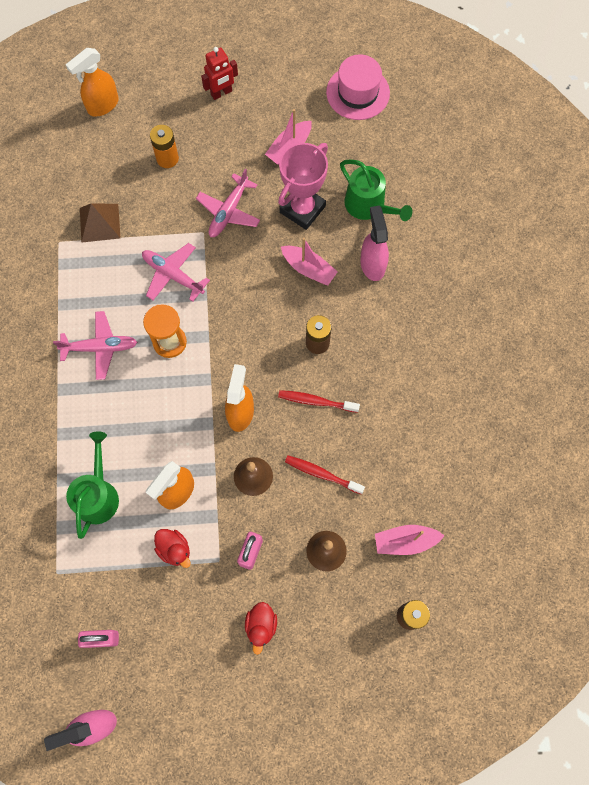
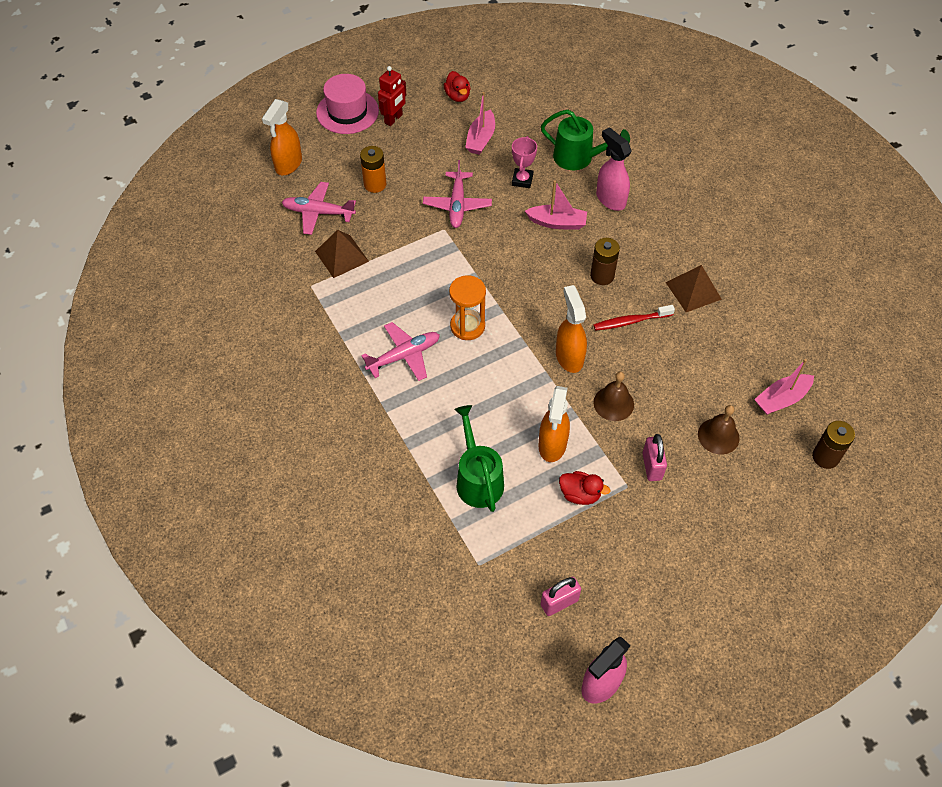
camera: 25 degrees left, 15 degrees down
pink plane [142,243,210,302] -> pink plane moved to [282,182,356,235]
red duck [245,602,277,655] -> red duck moved to [444,71,471,102]
pink trophy [278,143,328,230] -> pink trophy [512,136,537,188], size x0.57
red toothbrush [285,456,365,495] -> none
pink hat [326,54,390,120] -> pink hat moved to [316,74,379,134]
none -> brown pyramid [666,265,722,312]

